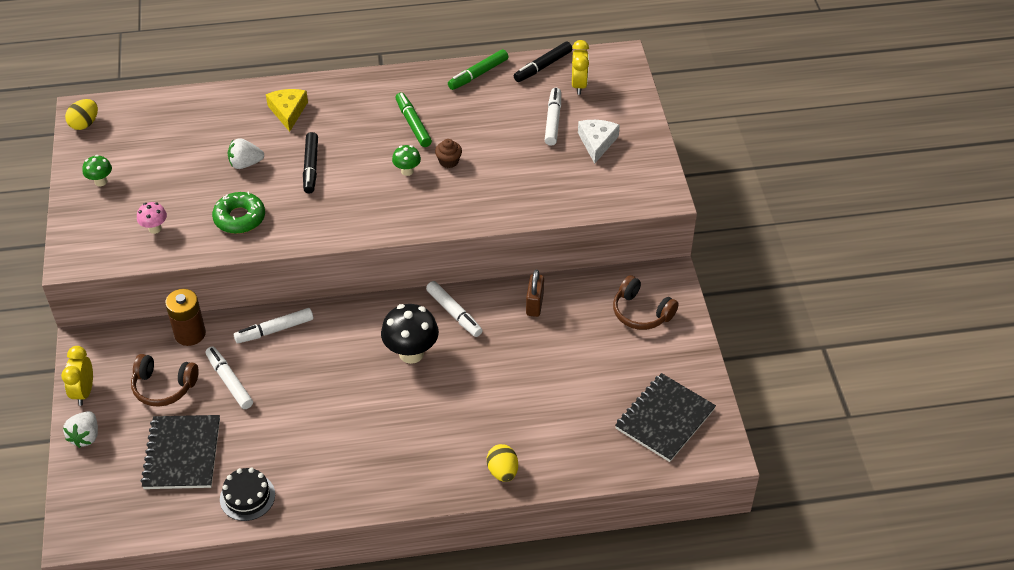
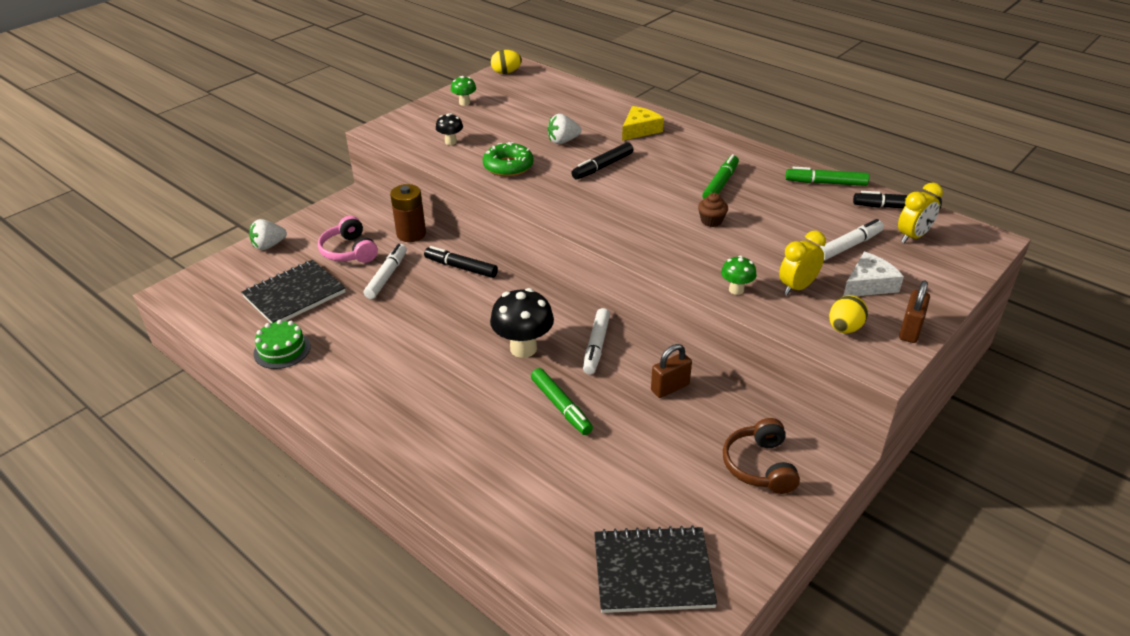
camera: 50 degrees right, 10 degrees down
yellow clock [61,346,93,406] -> yellow clock moved to [779,230,826,295]
brown headphones [131,354,199,407] -> pink headphones [318,216,378,263]
pink mushroom [137,202,167,234] -> black mushroom [436,113,463,145]
black cake [220,467,275,521] -> green cake [253,320,311,369]
white strawberry [228,138,264,169] -> white strawberry turned 60 degrees counterclockwise [547,114,582,144]
white marker [234,308,313,343] -> black marker [424,246,498,278]
green mushroom [392,145,421,176] -> green mushroom moved to [721,256,756,295]
yellow egg [487,444,518,482] -> yellow egg moved to [829,295,868,333]
none -> green marker [531,368,593,435]
none -> brown padlock [899,280,930,343]

